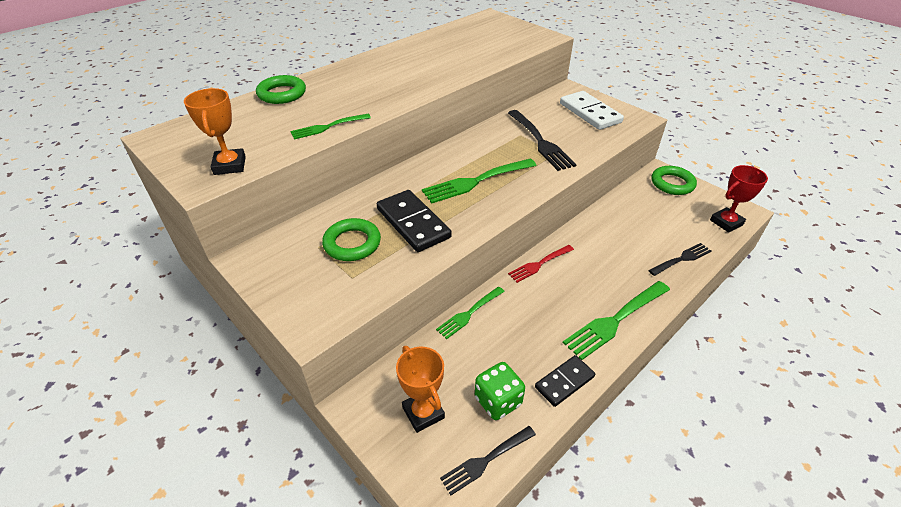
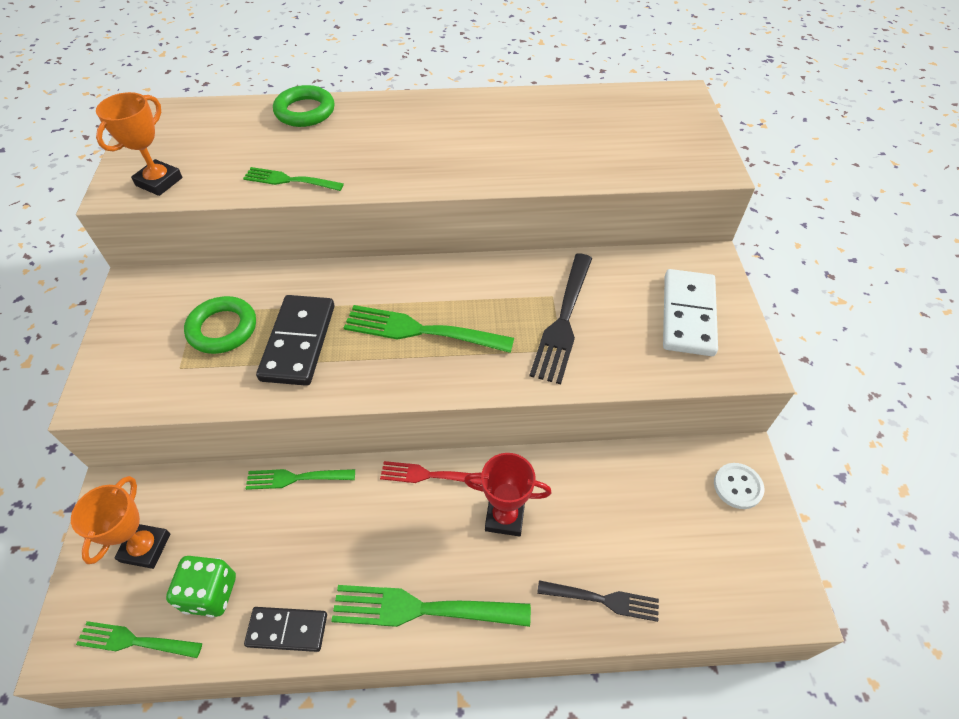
camera: 40 degrees right, 10 degrees up
black fork [440,426,536,495] -> green fork [76,621,202,658]
green ring [651,166,697,195] -> white button [714,463,764,509]
red trophy [710,165,768,233] -> red trophy moved to [464,453,552,536]

